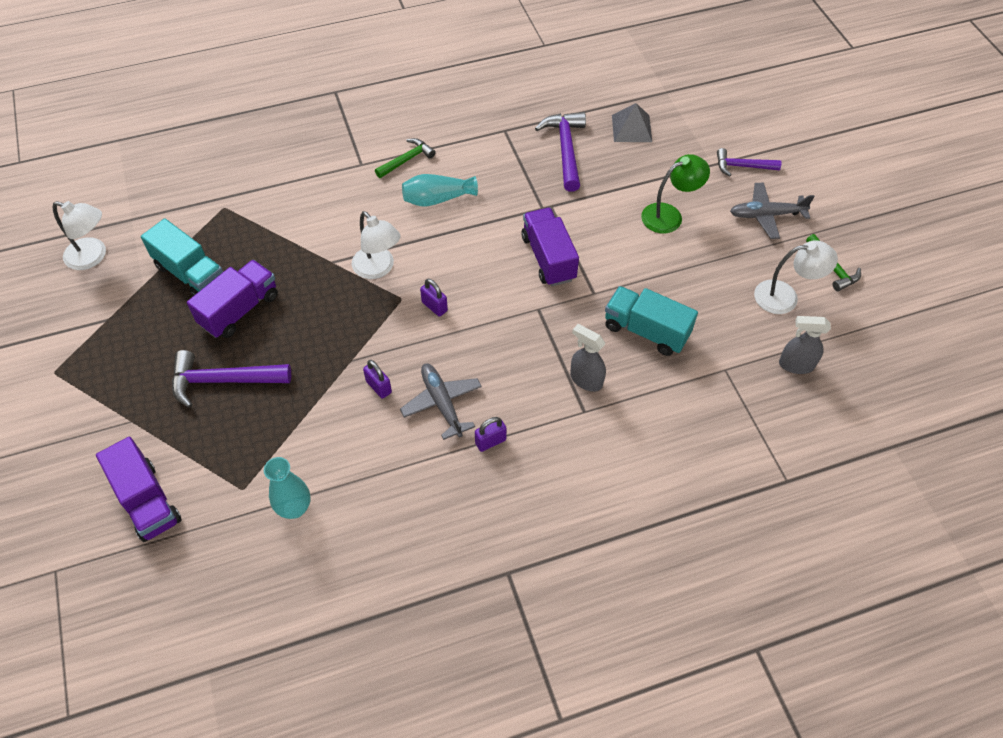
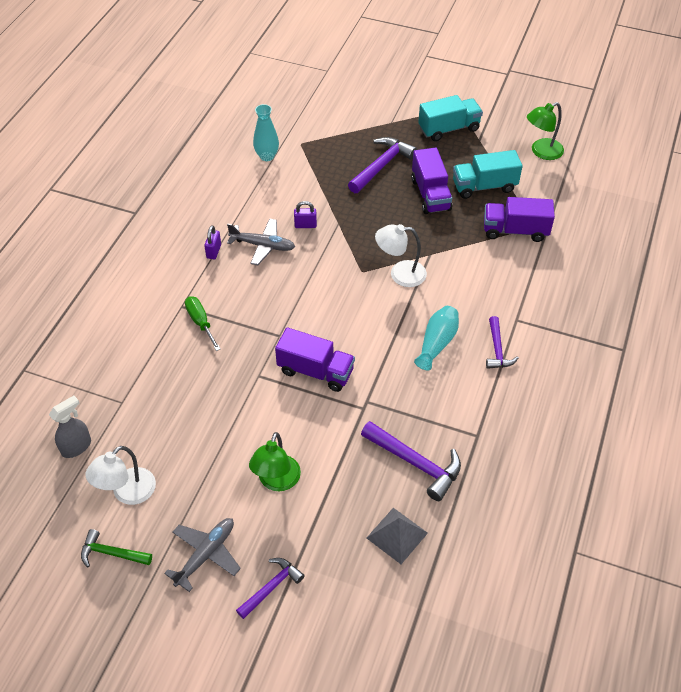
camera: 130 degrees right, 5 degrees down
white lamp [53,201,106,270] -> green lamp [527,102,564,160]
purple truck [96,437,182,542] -> purple truck moved to [484,197,555,242]
green hammer [375,138,436,178] -> purple hammer [486,316,519,369]
purple padlock [420,279,448,317] -> none
grey spray bottle [570,324,606,392] -> green screwdriver [185,296,221,351]
turquoise truck [605,286,698,356] -> turquoise truck moved to [418,95,483,141]

